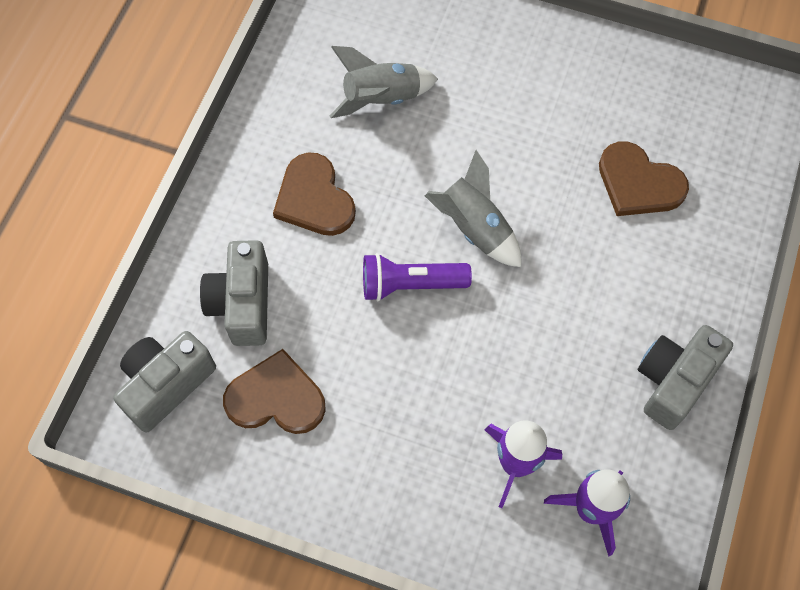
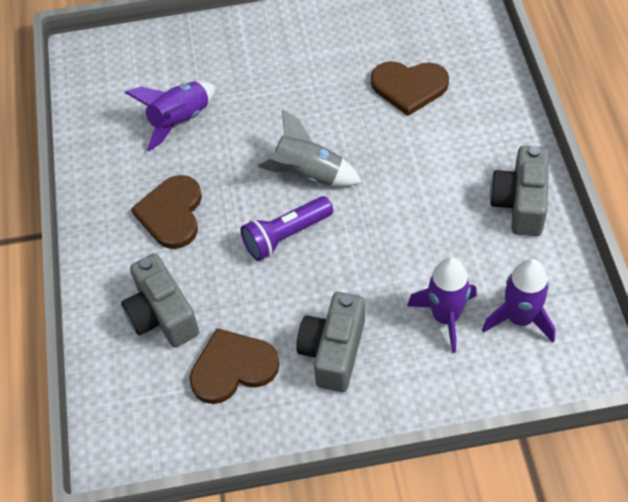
camera: 25 degrees left, 10 degrees down
grey camera [113,331,216,432] -> grey camera moved to [296,292,365,392]
brown heart [273,152,356,236] -> brown heart turned 60 degrees clockwise [131,175,202,249]
grey rocket [330,46,438,118] -> purple rocket [125,81,216,151]

